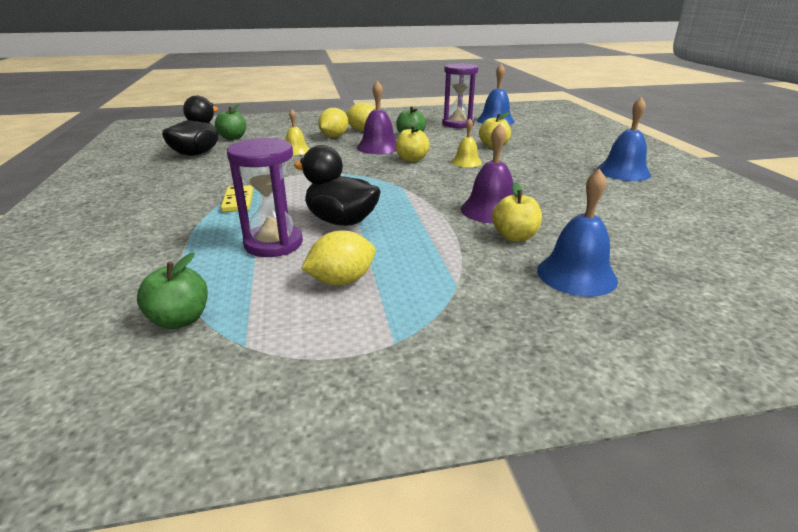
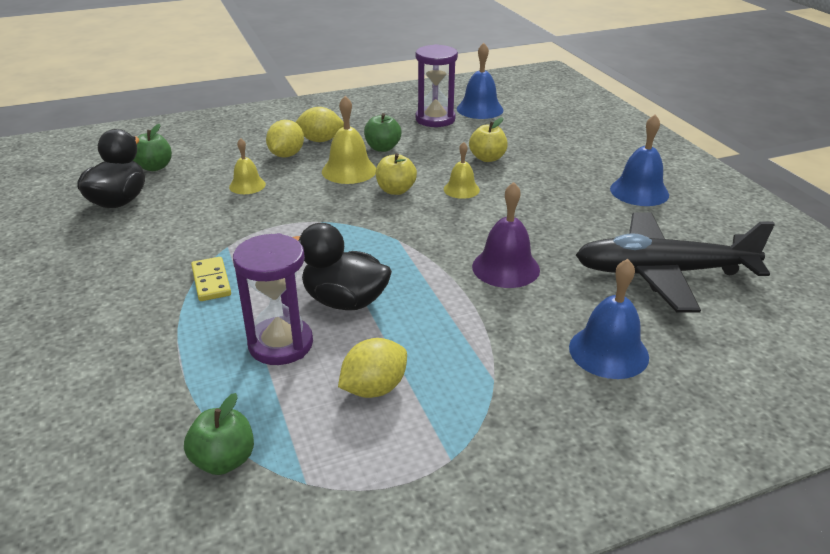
camera: 10 degrees left, 5 degrees up
purple bell [357,81,396,154] -> yellow bell [322,96,376,184]
yellow apple [492,182,542,242] -> none
none -> black plane [576,213,775,313]

